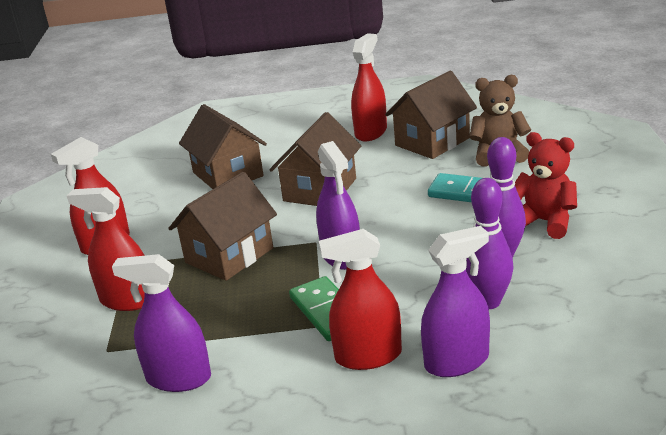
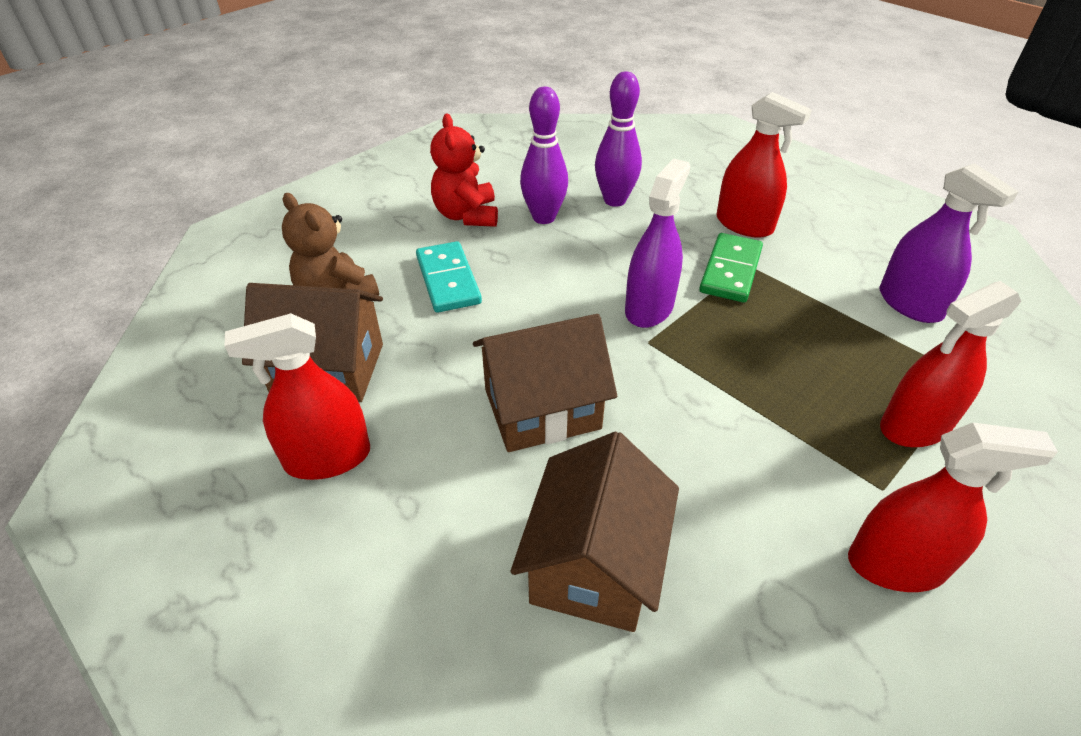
camera: 135 degrees left, 15 degrees up
red spray bottle [67,187,145,311] -> red spray bottle turned 90 degrees clockwise [880,281,1021,447]
brown house [168,172,277,281] -> none
purple spray bottle [421,226,490,377] -> none

